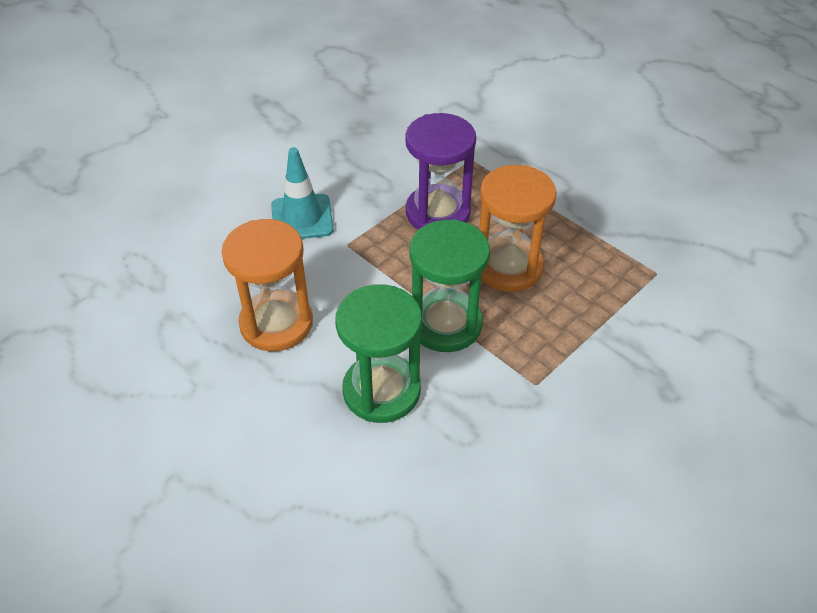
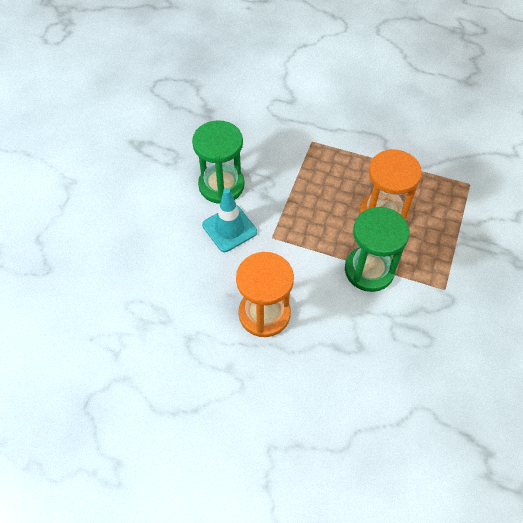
camera: 25 degrees left, 10 degrees up
green hourglass [335,284,422,423] -> green hourglass moved to [192,120,245,204]
purple hourglass [405,113,476,230] -> none

